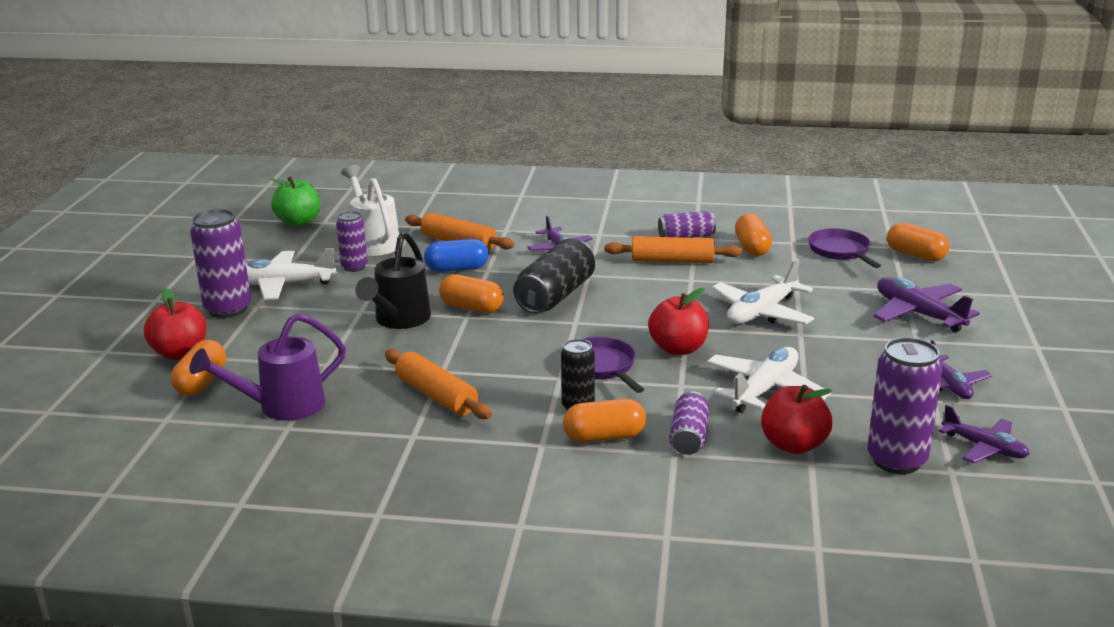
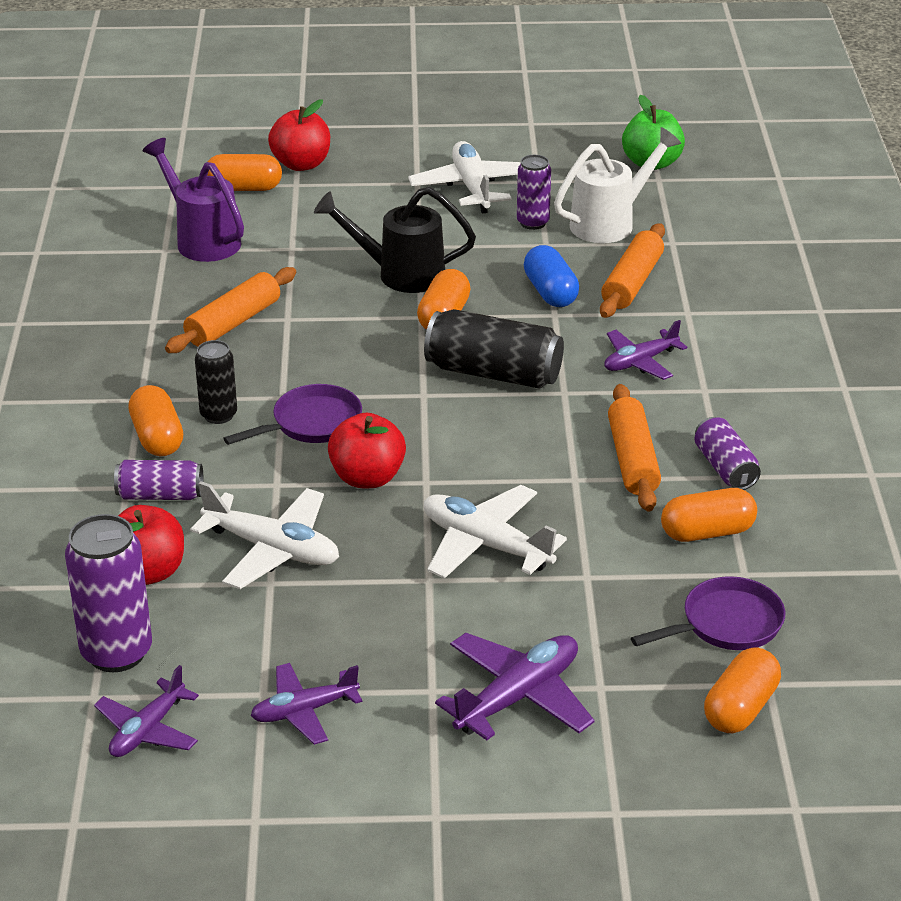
camera: 80 degrees right, 10 degrees up
purple can [190,209,251,318] -> none

